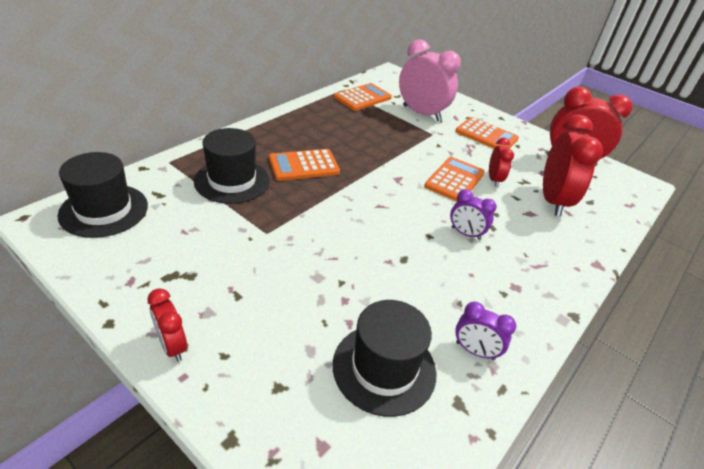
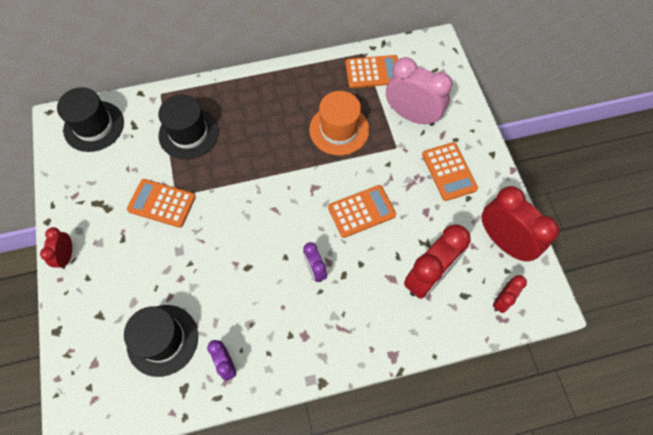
camera: 40 degrees right, 25 degrees up
orange calculator [269,149,340,181] -> orange calculator moved to [127,179,196,228]
pink clock [399,39,461,121] -> pink clock turned 45 degrees counterclockwise [386,57,452,126]
red clock [489,137,514,187] -> red clock moved to [493,275,527,313]
none -> orange hat [309,91,369,156]

